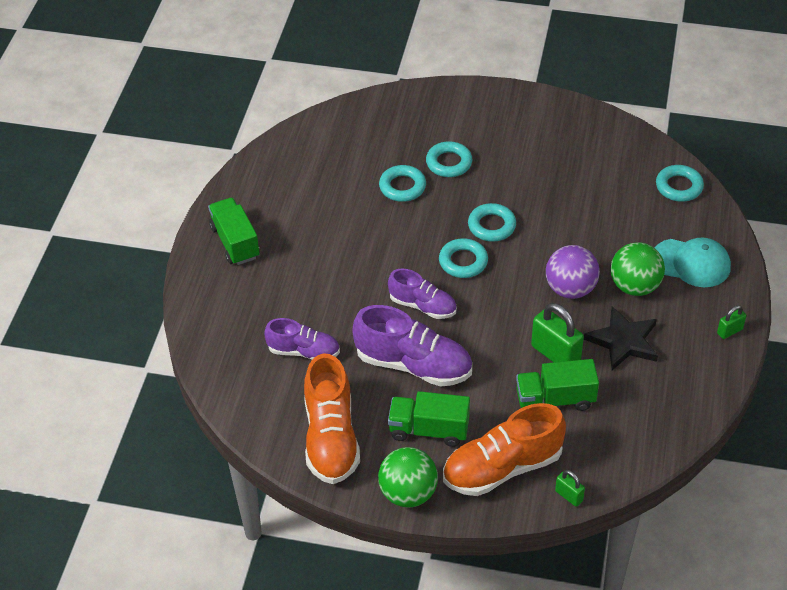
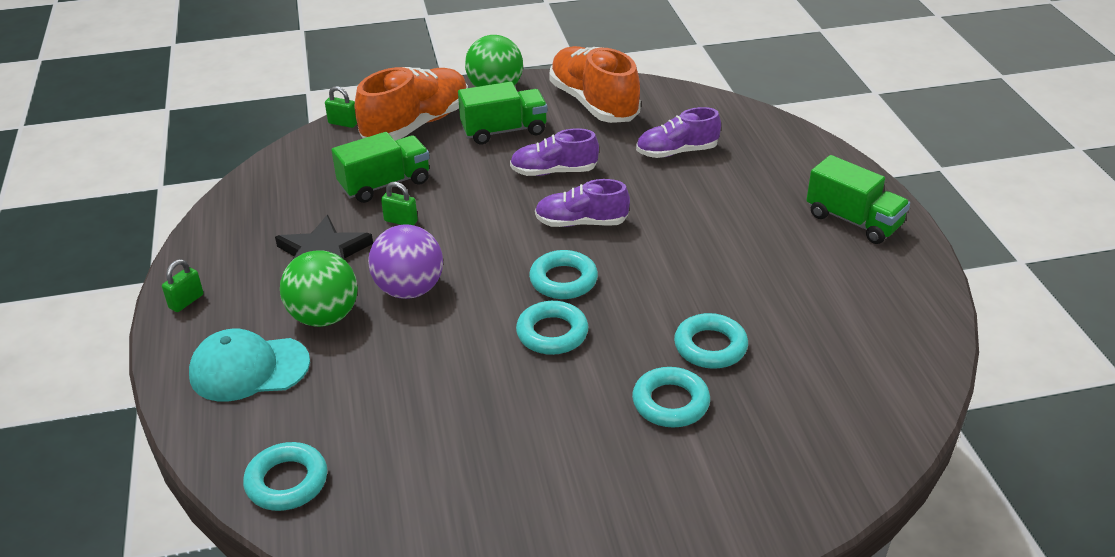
camera: 155 degrees right, 10 degrees down
purple shoe [352,305,472,386] -> purple shoe [510,128,599,176], size x0.61
green padlock [531,303,584,362] -> green padlock [381,182,418,225], size x0.52

